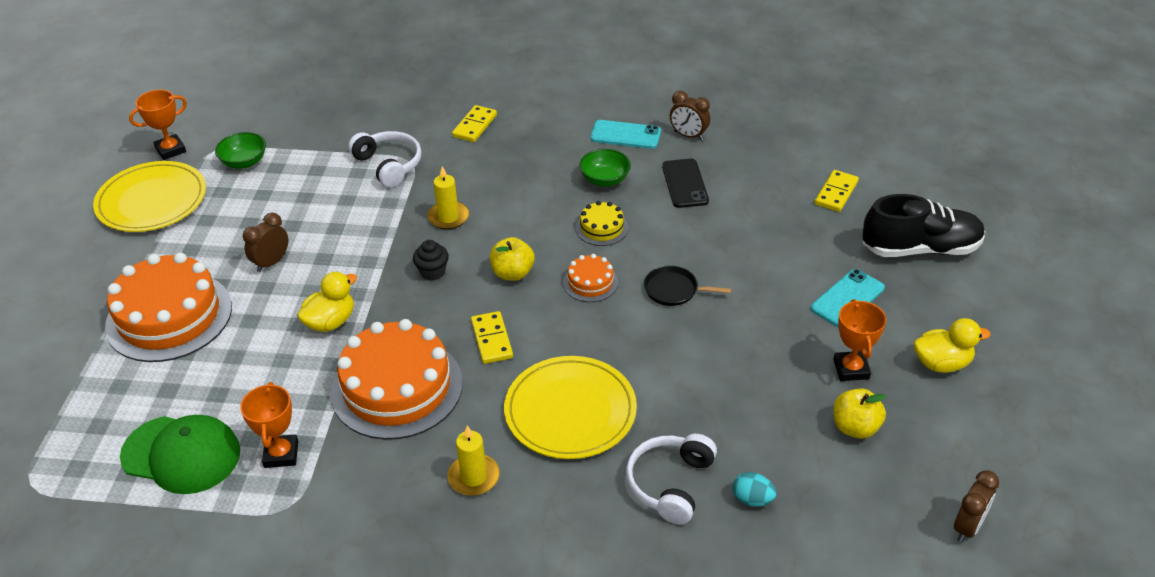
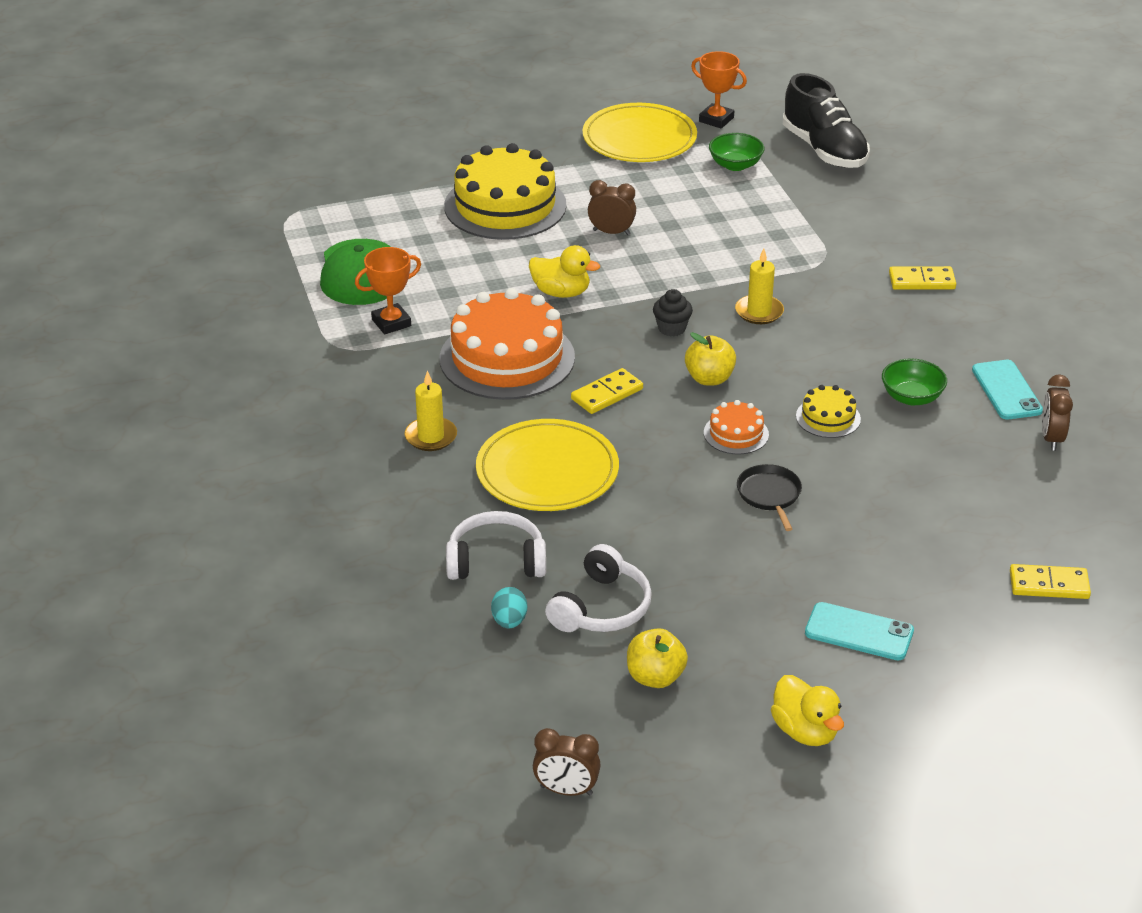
camera: 65 degrees right, 5 degrees down
orange cake [105,253,232,362] -> yellow cake [444,143,566,240]
white headphones [348,131,422,187] -> white headphones moved to [545,544,652,632]
black phone [662,159,709,208] -> none
orange trophy [833,299,886,381] -> none
black shoe [863,194,985,257] -> black shoe moved to [783,73,870,168]

